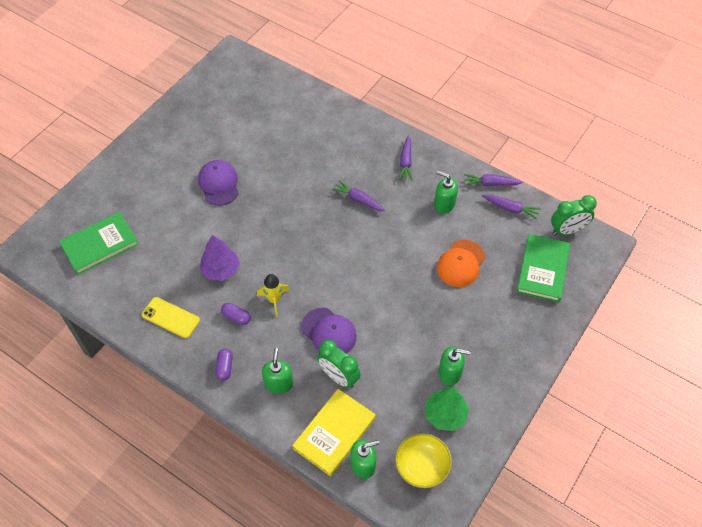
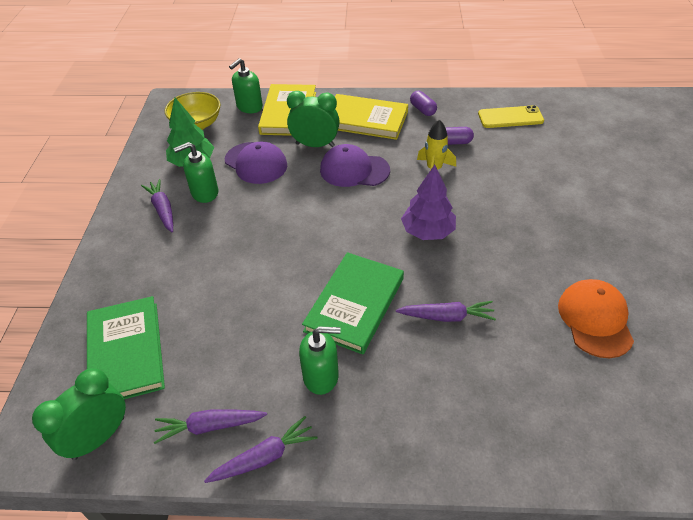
camera: 150 degrees right, 10 degrees down
green book [59,212,139,275] -> green book moved to [302,252,404,355]
purple cap [198,160,239,206] -> purple cap moved to [225,142,287,184]
purple tree [200,235,240,281] -> purple tree moved to [401,165,456,240]
green soap dispenser [262,348,293,394] -> yellow book [335,94,408,140]
purple carrot [398,135,413,181] -> purple carrot moved to [141,179,173,232]
orange cap [437,240,485,287] -> orange cap moved to [558,279,634,358]

